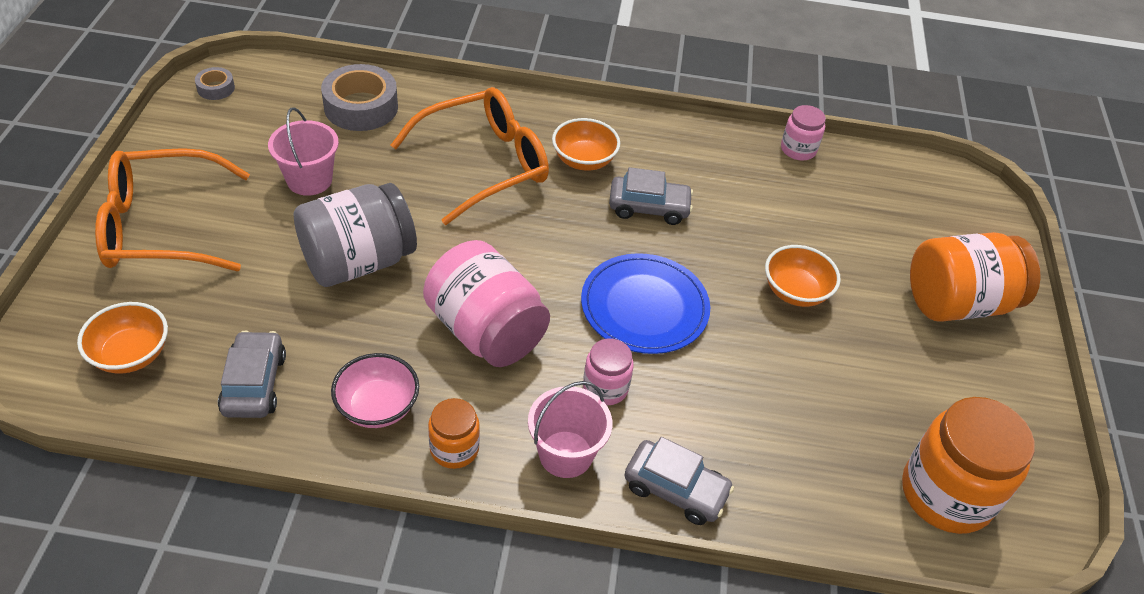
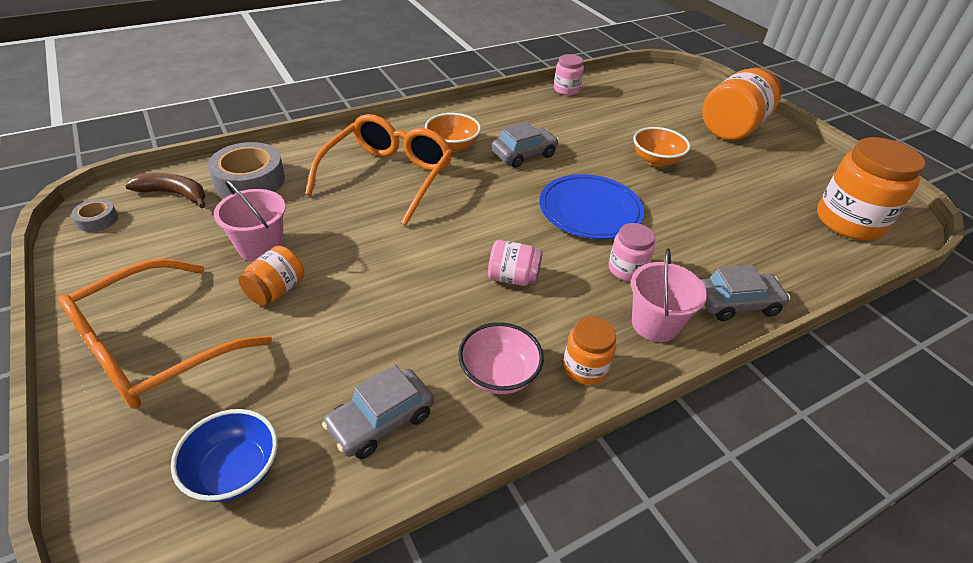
camera: 35 degrees left, 5 degrees down
orange bowl [77,302,168,374] -> blue bowl [171,409,278,502]
grey car [218,331,286,418] -> grey car turned 90 degrees counterclockwise [322,365,434,459]
grey jar [294,183,417,287] -> none
pink jar [423,240,550,367] -> pink jar [488,240,543,286], size x0.52
none -> brown banana [125,173,206,209]
none -> orange jar [238,246,304,306]

